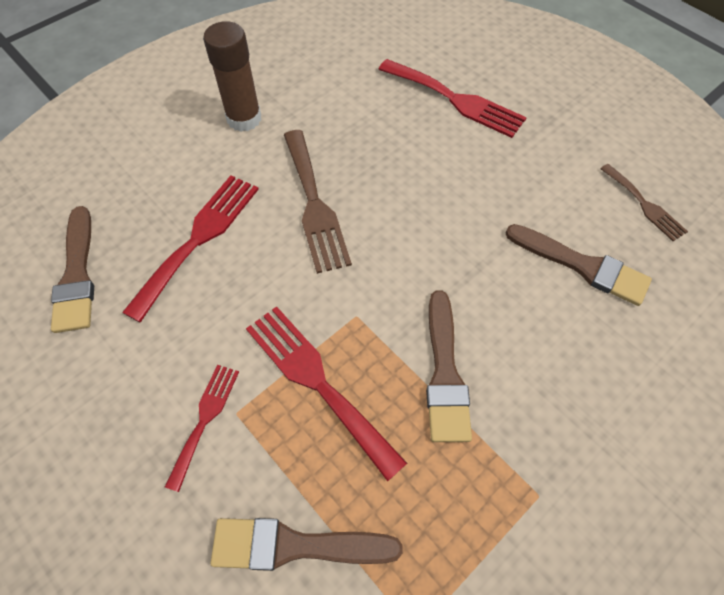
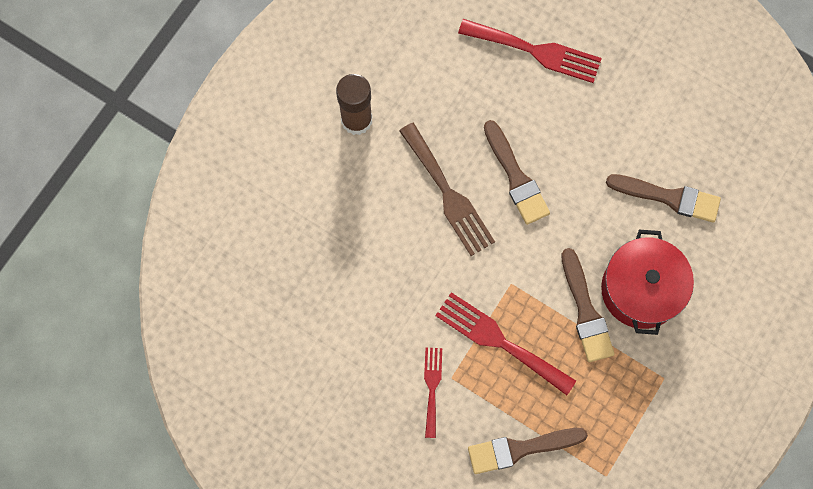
camera: 15 degrees left, 15 degrees up
brown brush [51,206,94,333] -> brown brush moved to [484,120,550,225]
red fork [122,175,259,323] -> none
brown fork [600,164,688,241] -> none
none -> red pot [601,230,694,335]

